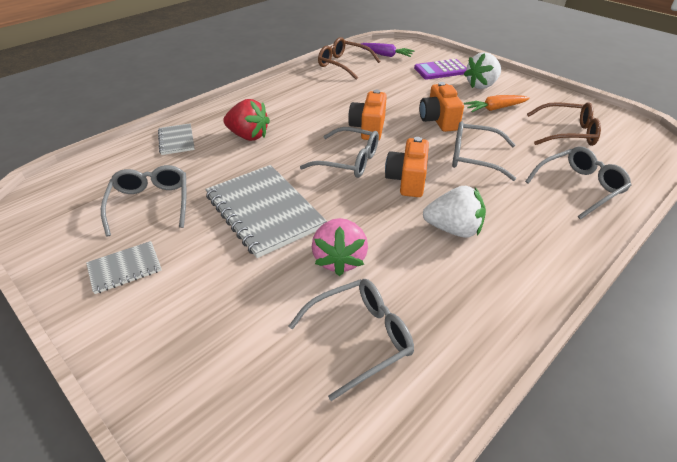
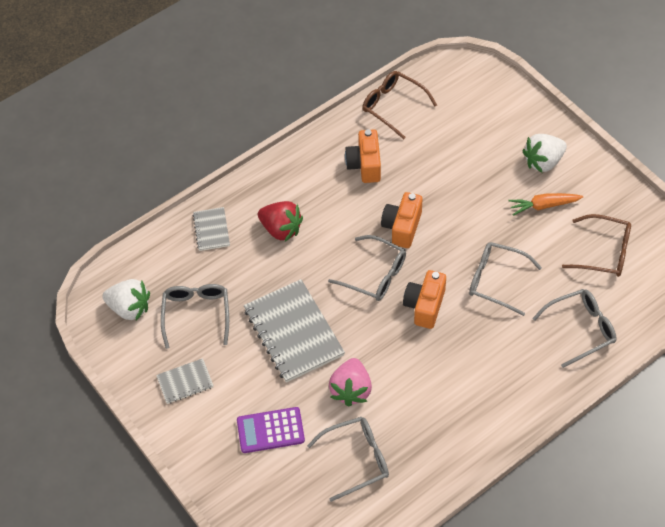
camera: 10 degrees right, 15 degrees up
purple carrot [361,43,414,57] -> none
purple calculator [414,59,467,80] -> purple calculator moved to [237,407,305,453]
orange camera [419,82,464,132] -> orange camera moved to [345,129,381,183]
white strawberry [423,186,486,238] -> white strawberry moved to [102,279,150,321]

